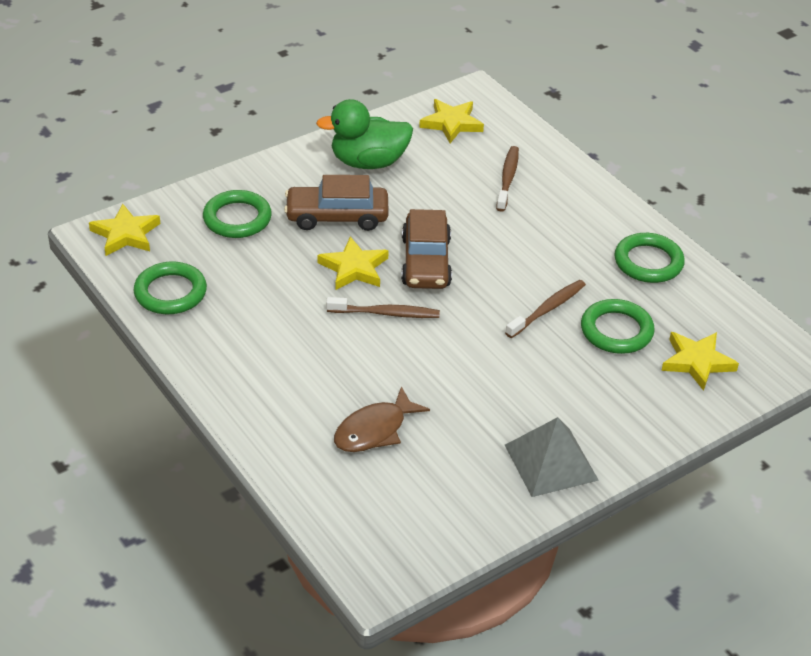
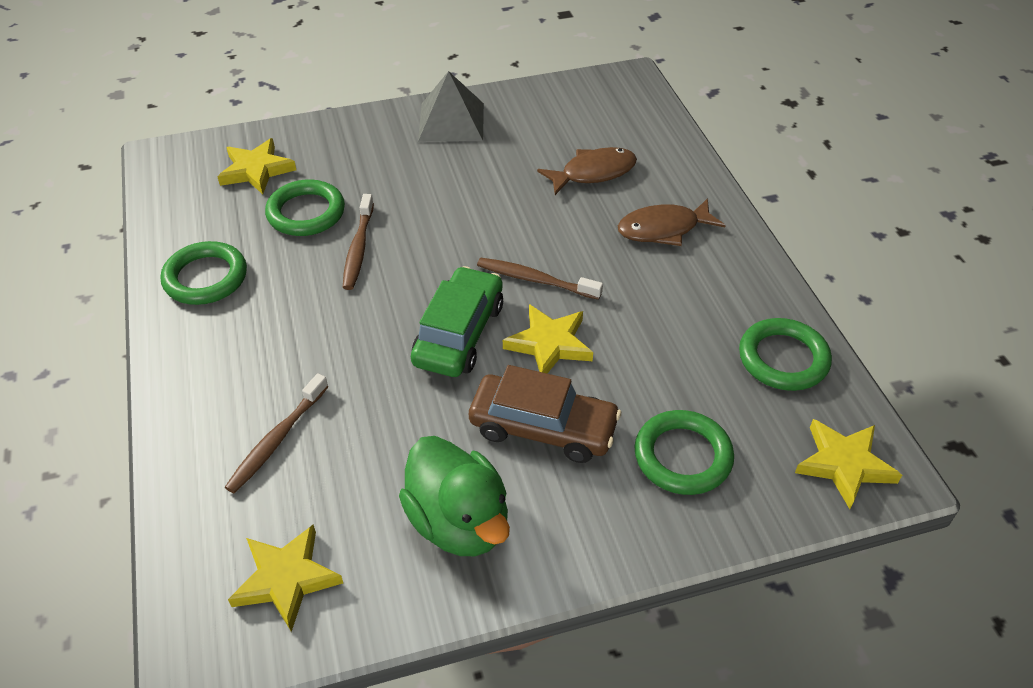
camera: 160 degrees left, 5 degrees up
green duck [316,99,413,169] -> green duck turned 45 degrees clockwise [399,436,510,556]
brown car [401,209,452,289] -> green car [411,266,503,377]
brown toothbrush [505,280,586,338] -> brown toothbrush turned 60 degrees counterclockwise [343,194,374,290]
none -> brown fish [618,198,726,246]

